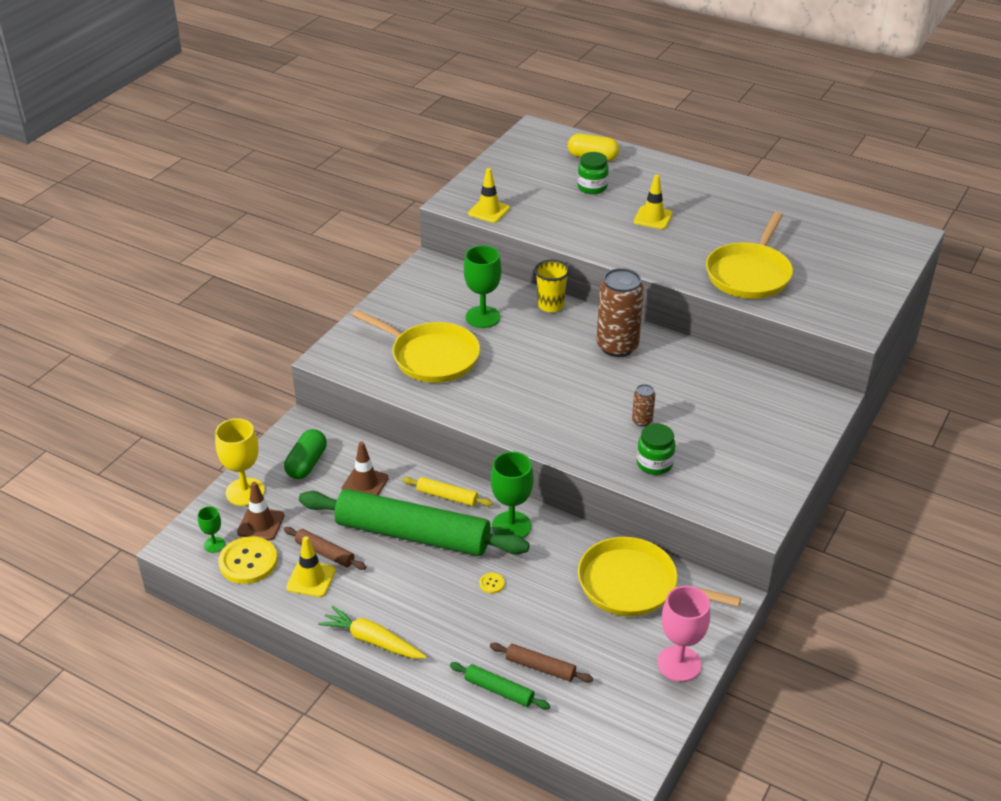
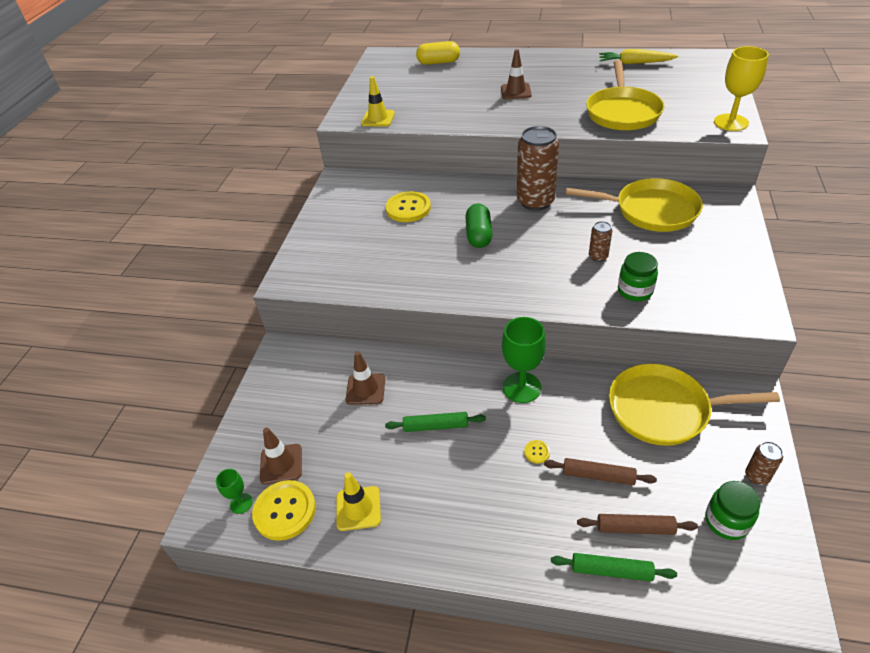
camera: 15 degrees left, 5 degrees up
yellow goblet [215,418,265,506] -> yellow goblet moved to [714,46,769,131]
green capsule [284,429,327,479] -> green capsule moved to [465,204,492,248]
brown rolling pin [284,527,366,570] -> brown rolling pin moved to [544,458,657,485]
green rolling pin [299,489,530,556] -> green rolling pin [385,412,486,432], size x0.41
yellow carrot [318,606,427,659] -> yellow carrot moved to [599,49,678,64]
yellow pan [352,310,480,383] -> yellow pan moved to [566,178,703,232]
yellow rolling pin [402,477,493,507] -> none
green goblet [464,245,502,328] -> yellow button [385,191,431,222]
yellow cup [534,260,570,312] -> none
green jar [578,152,609,194] -> green jar moved to [705,481,761,540]
yellow traffic cone [634,175,673,229] -> brown traffic cone [501,49,531,99]
pink goblet [657,586,710,682] -> brown can [745,441,783,485]

